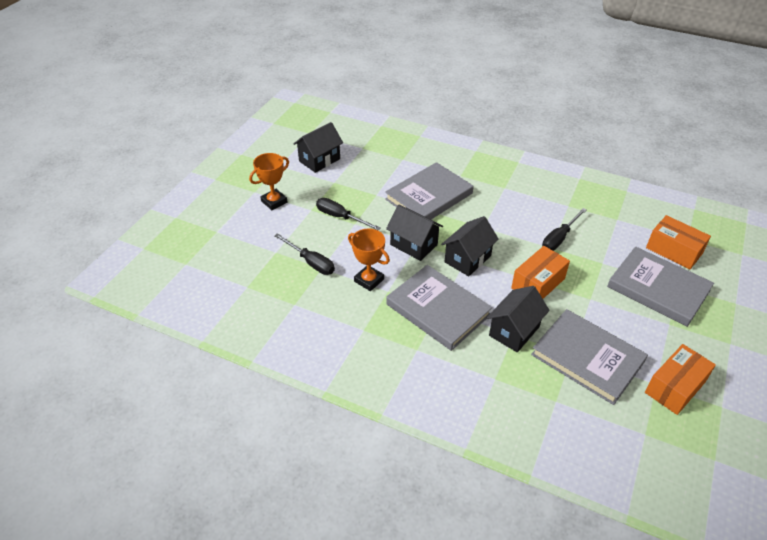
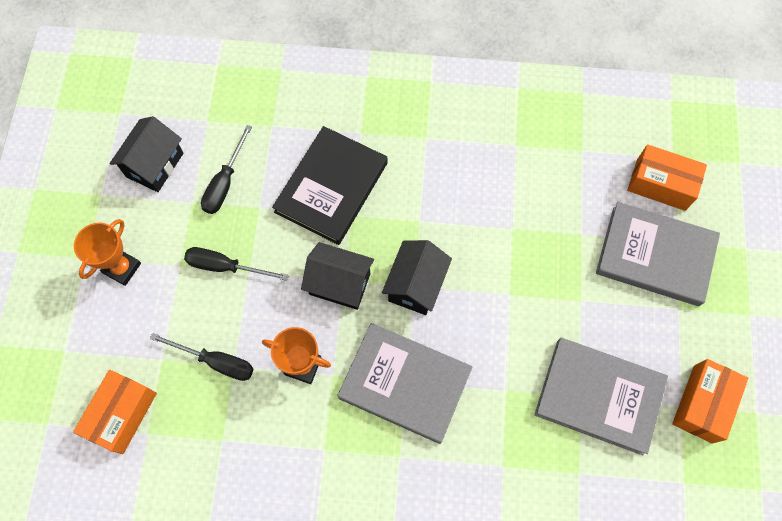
camera: 20 degrees left, 25 degrees up
grey book [385,162,474,220] -> black book [272,126,388,245]
black house [487,286,550,353] -> none
orange box [511,246,570,299] -> orange box moved to [73,370,157,454]
black screwdriver [542,208,587,251] -> black screwdriver moved to [201,125,252,214]

